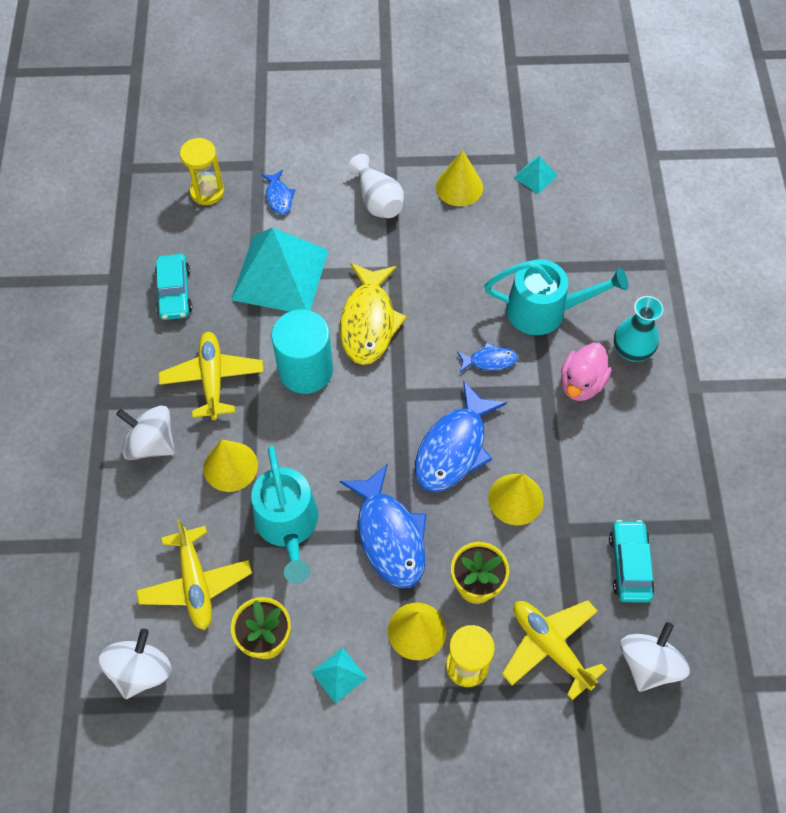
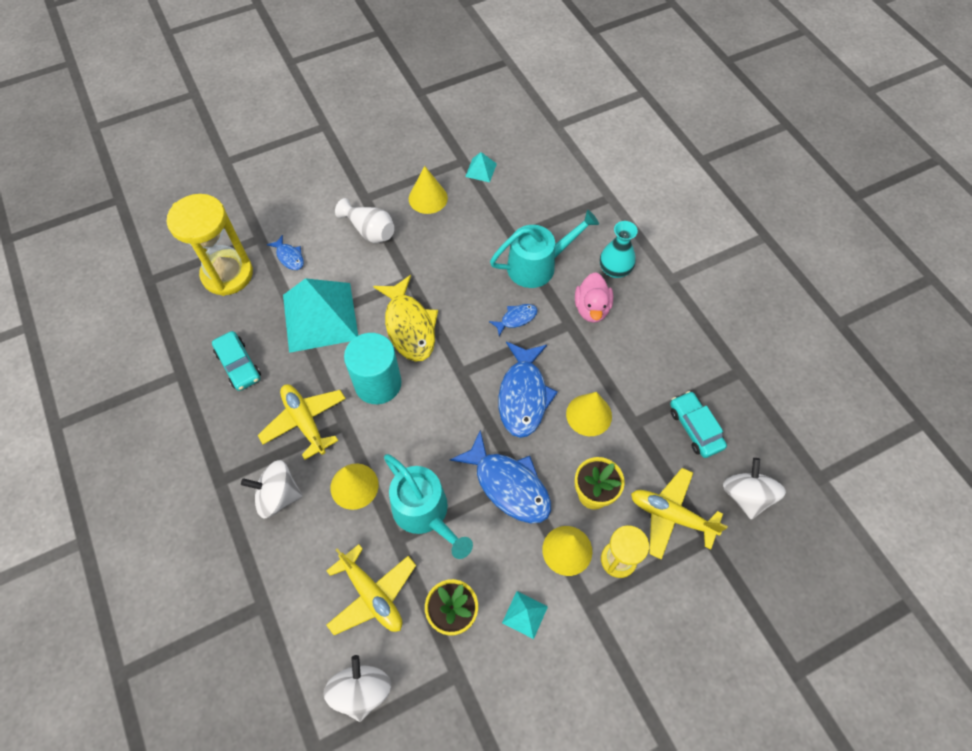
camera: 25 degrees left, 0 degrees up
yellow hourglass [180,138,224,205] -> yellow hourglass [167,194,253,296], size x1.72

